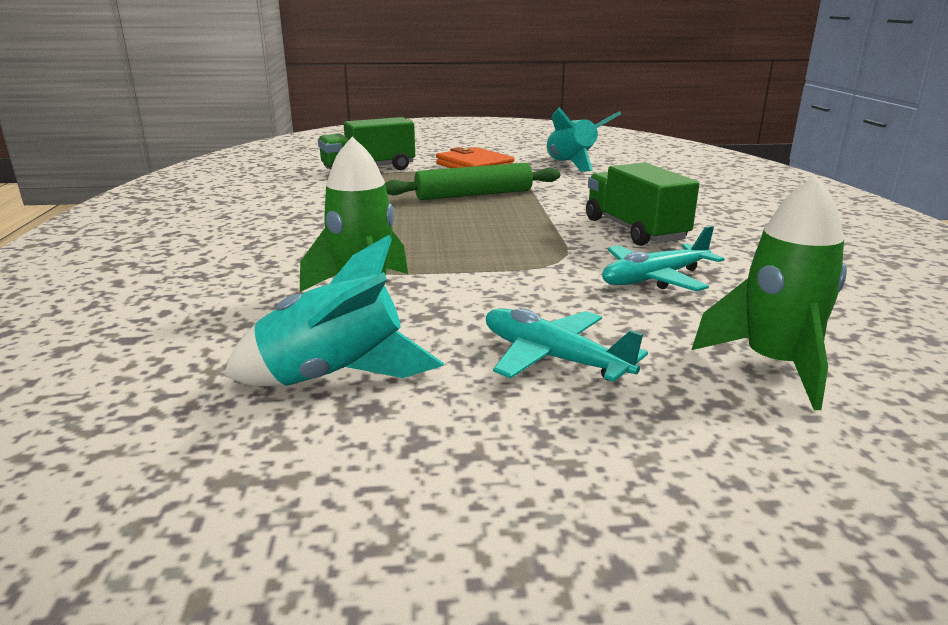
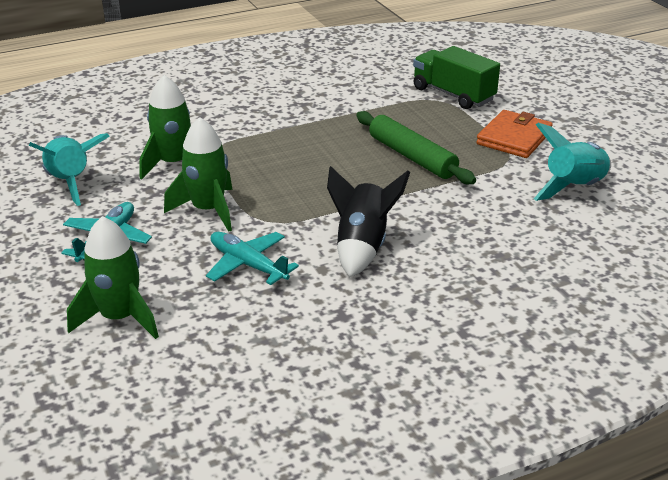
camera: 70 degrees right, 10 degrees up
green truck [586,162,699,246] -> black rocket [327,166,410,277]
none -> green rocket [164,117,233,232]

